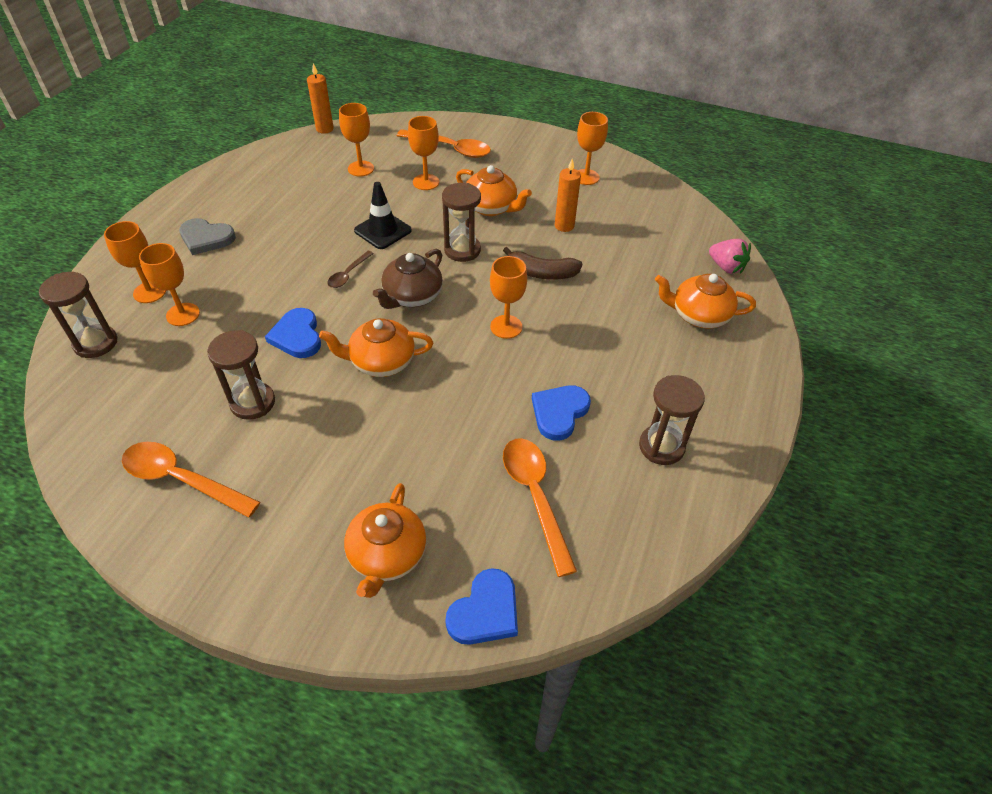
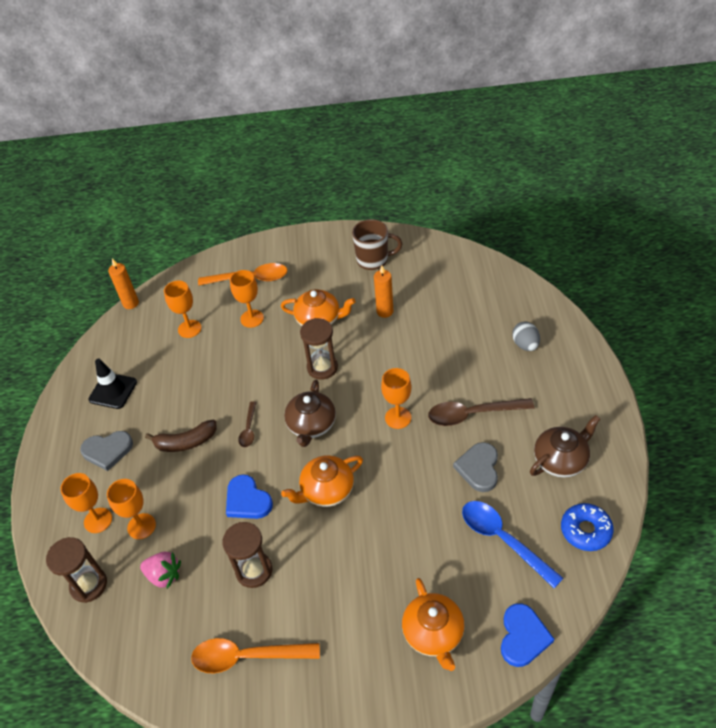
camera: 20 degrees left, 0 degrees up
black traffic cone [354,182,412,249] -> black traffic cone moved to [88,358,137,409]
brown banana [503,247,582,280] -> brown banana moved to [145,420,217,452]
orange spoon [503,438,577,577] -> blue spoon [462,501,563,588]
blue heart [532,385,591,441] -> grey heart [453,442,498,492]
orange goblet [577,112,608,185] -> brown mug [352,219,402,270]
brown hourglass [639,375,705,465] -> brown teapot [530,415,600,478]
orange teapot [655,274,756,328] -> grey egg [512,322,540,351]
pink strawberry [709,239,751,274] -> pink strawberry moved to [140,552,181,589]
none -> brown spoon [428,398,534,426]
none -> blue donut [561,503,614,551]

